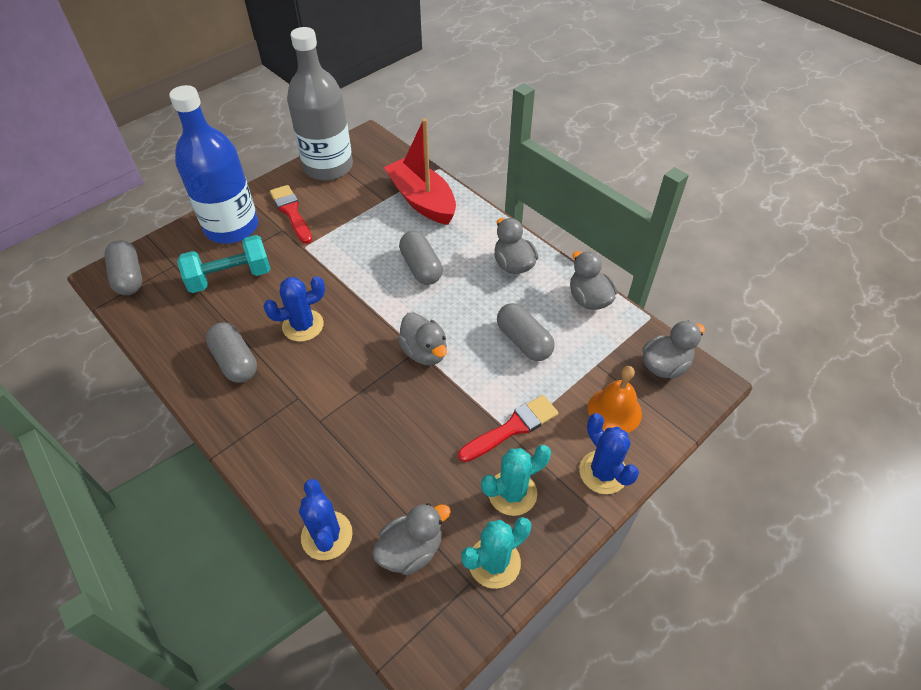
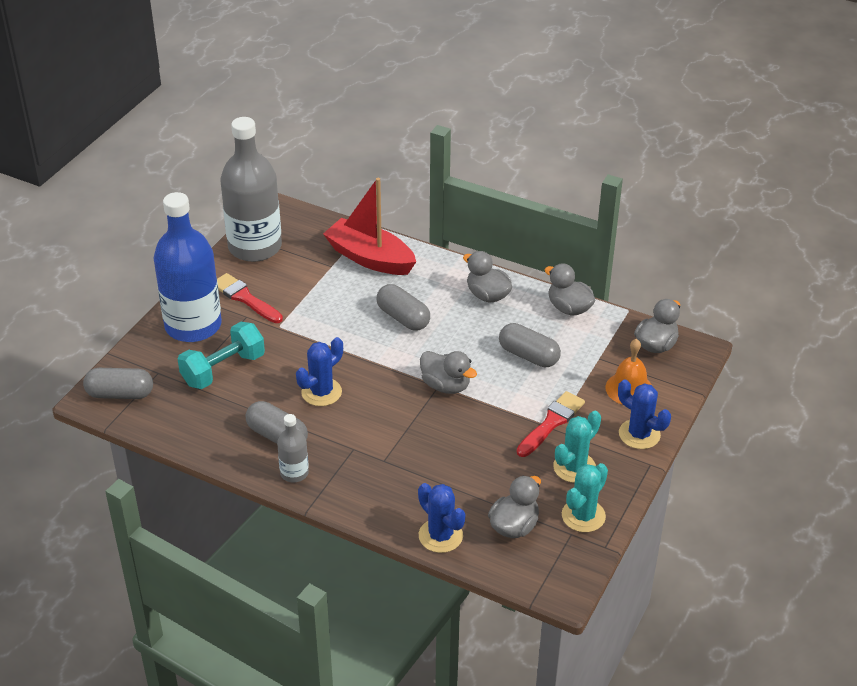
camera: 20 degrees left, 10 degrees down
grey capsule [104,240,142,295] -> grey capsule turned 45 degrees counterclockwise [83,368,153,399]
none -> grey bottle [277,414,309,482]

